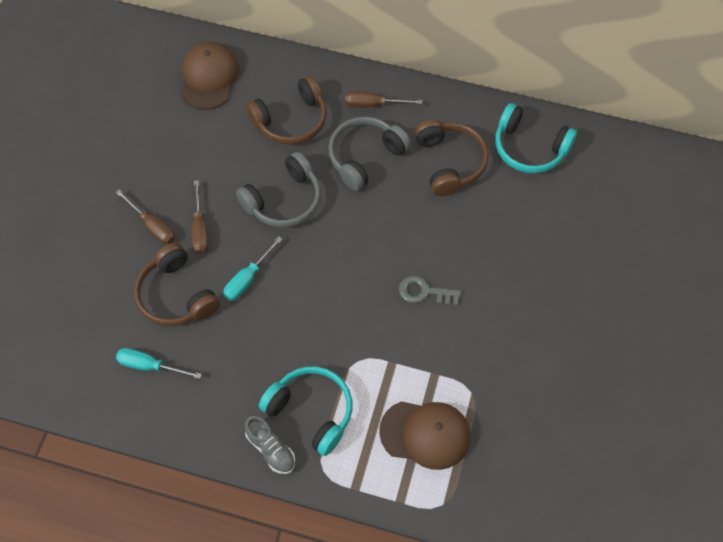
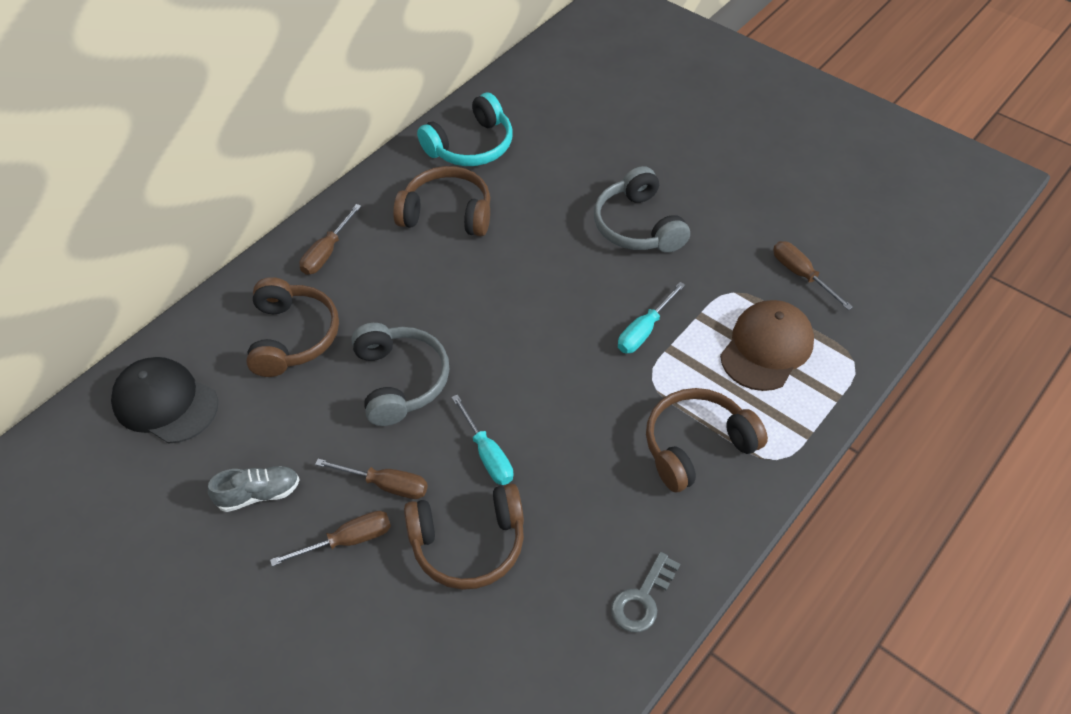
camera: 65 degrees left, 10 degrees down
turquoise screwdriver [116,348,202,379] -> turquoise screwdriver moved to [618,282,685,353]
brown cap [180,42,239,110] -> black cap [111,357,218,444]
grey shoe [245,416,295,474] -> grey shoe moved to [208,466,300,512]
turquoise headphones [259,366,352,456] -> brown headphones [646,388,768,492]
grey headphones [328,117,411,191] -> grey headphones moved to [594,166,690,253]
grey key [399,275,461,306] -> grey key moved to [611,552,680,632]
none -> brown screwdriver [773,241,853,310]

